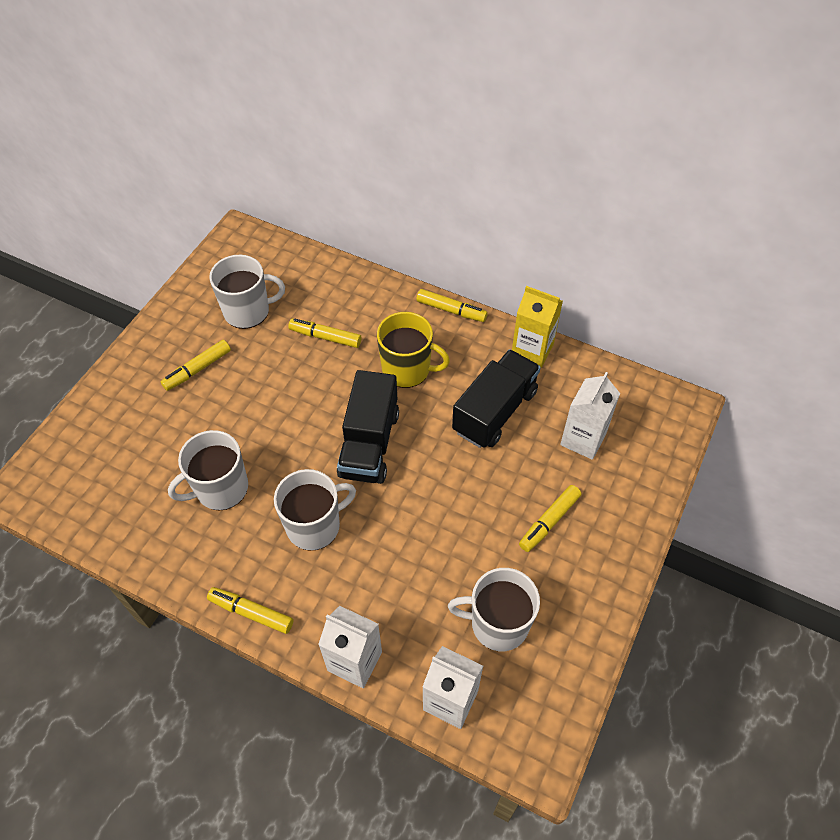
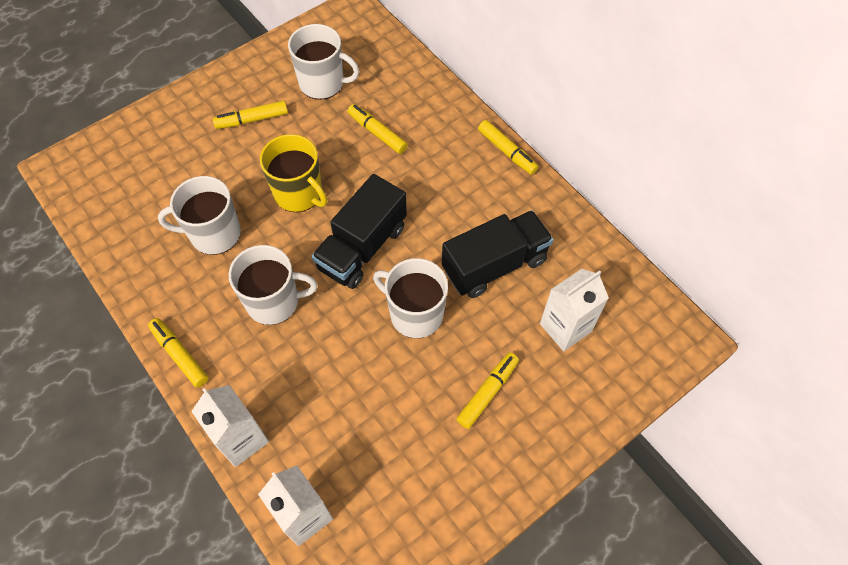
camera: 25 degrees right, 5 degrees up
yellow mug [377,312,450,388] -> yellow mug moved to [260,134,327,212]
white mug [448,568,540,651] -> white mug moved to [373,258,448,339]
yellow carton [512,286,563,368] -> none
yellow marker [519,485,581,552] -> yellow marker turned 150 degrees clockwise [457,352,519,429]

